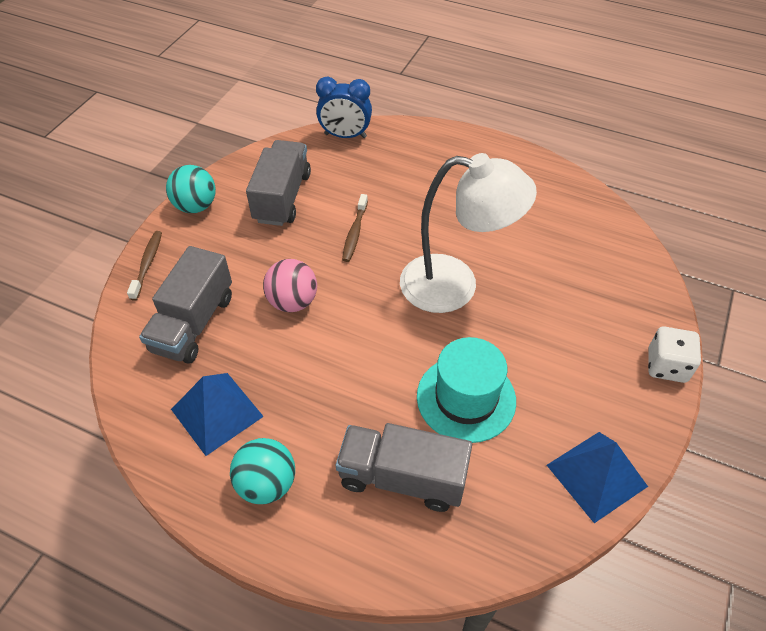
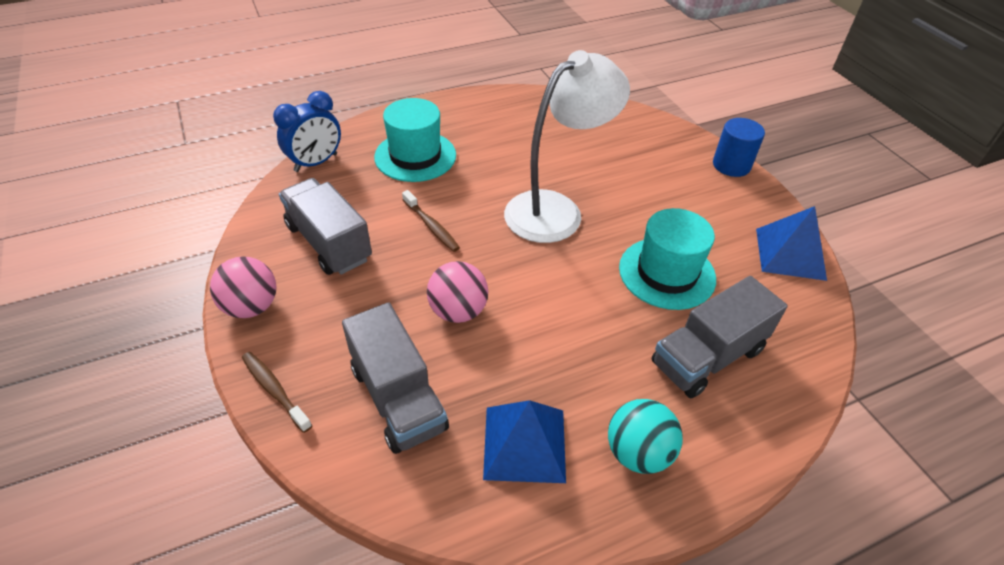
camera: 50 degrees left, 5 degrees down
turquoise ball [166,165,216,213] -> pink ball [210,256,277,318]
white dice [648,326,701,383] -> blue cylinder [713,118,765,177]
none -> turquoise hat [374,98,456,182]

